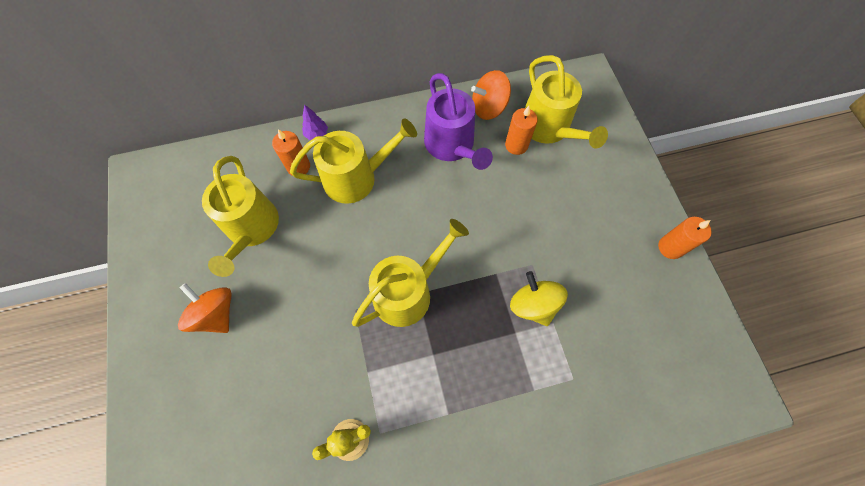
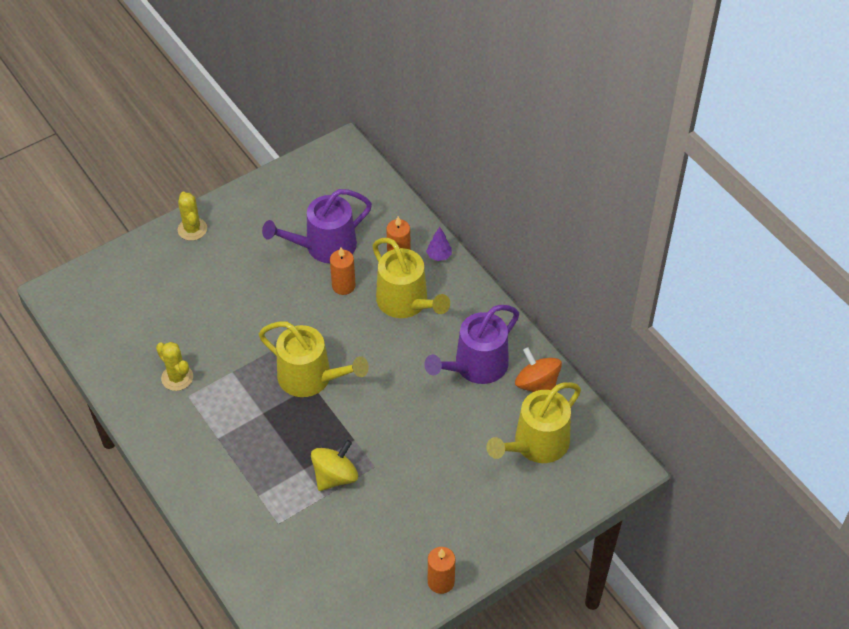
camera: 70 degrees right, 15 degrees down
orange spinning top [178,283,232,333] -> none
yellow watering can [202,156,279,277] -> purple watering can [262,189,372,263]
orange candle [505,106,538,155] -> orange candle moved to [330,247,356,295]
none -> yellow cactus [178,192,207,241]

